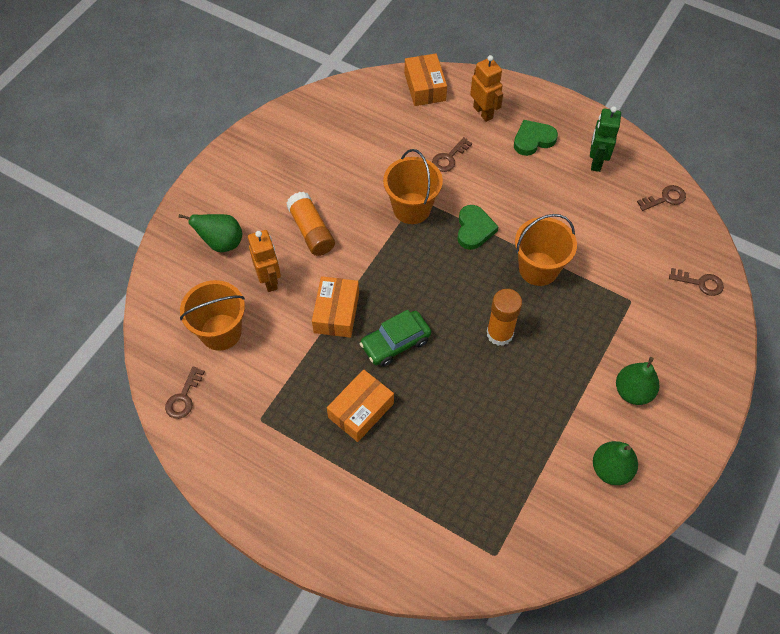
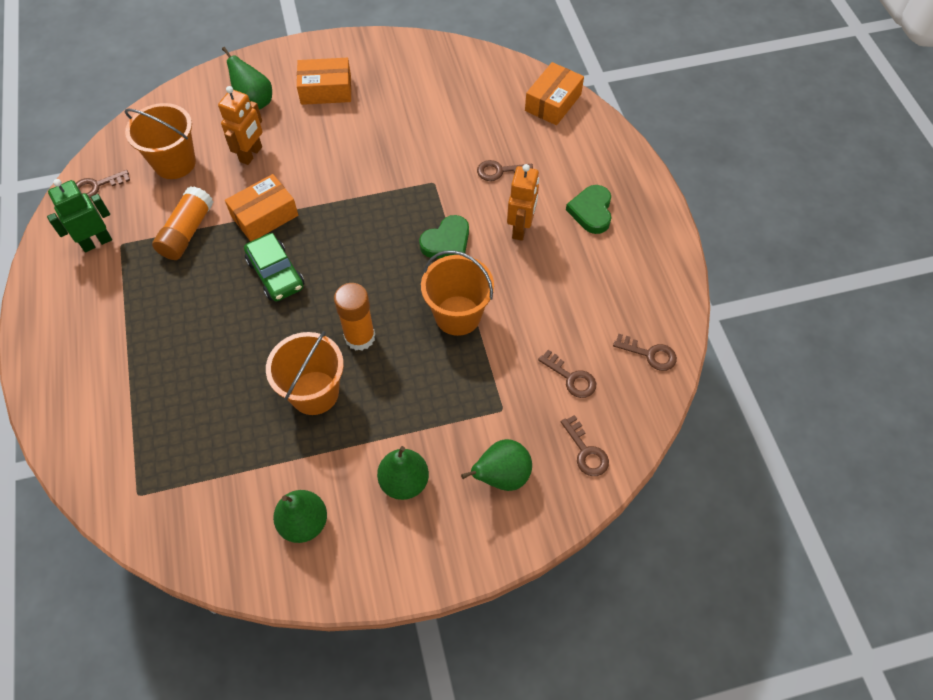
camera: 45 degrees right, 0 degrees up
orange glue stick [286,192,335,256] -> orange glue stick moved to [152,186,213,260]
orange box [327,369,394,442] -> orange box moved to [297,58,351,105]
green car [360,310,431,367] -> green car turned 135 degrees counterclockwise [244,233,304,301]
orange bucket [383,149,443,224] -> orange bucket moved to [266,331,344,415]
orange robot [470,55,503,122] -> orange robot moved to [507,164,539,241]
green heart [514,120,558,156] -> green heart turned 105 degrees counterclockwise [566,185,611,234]
green robot [590,106,621,172] -> green robot moved to [47,179,112,252]
none -> green pear [461,439,532,491]
none -> brown key [538,350,596,398]

